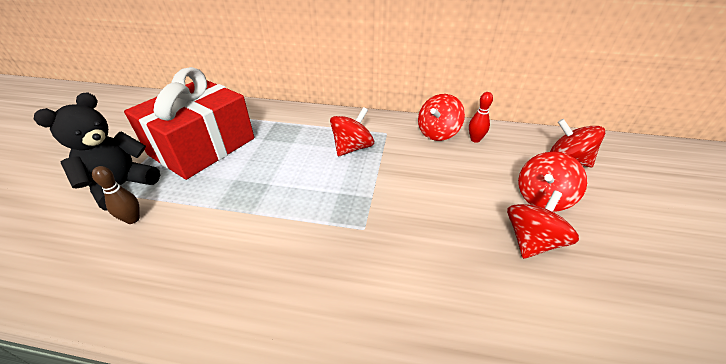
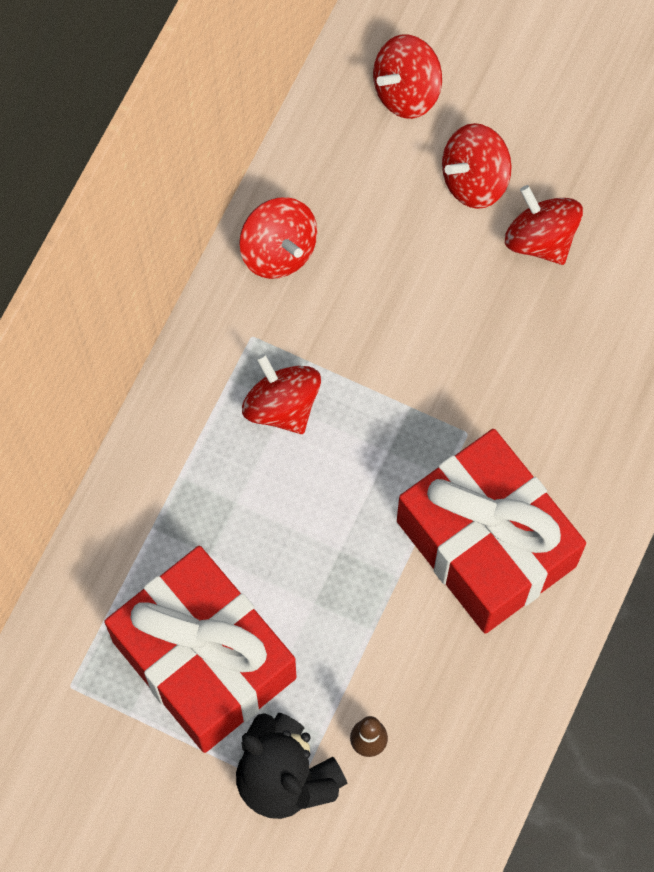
camera: 75 degrees left, 30 degrees up
red bowling pin [469,92,493,143] -> none
red spinning top [518,152,587,211] -> red spinning top turned 90 degrees clockwise [442,123,512,209]
none -> red gift [397,429,586,634]

